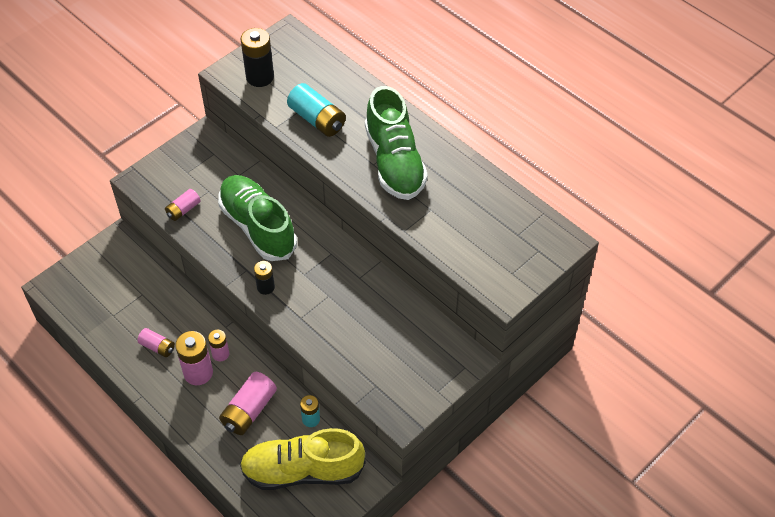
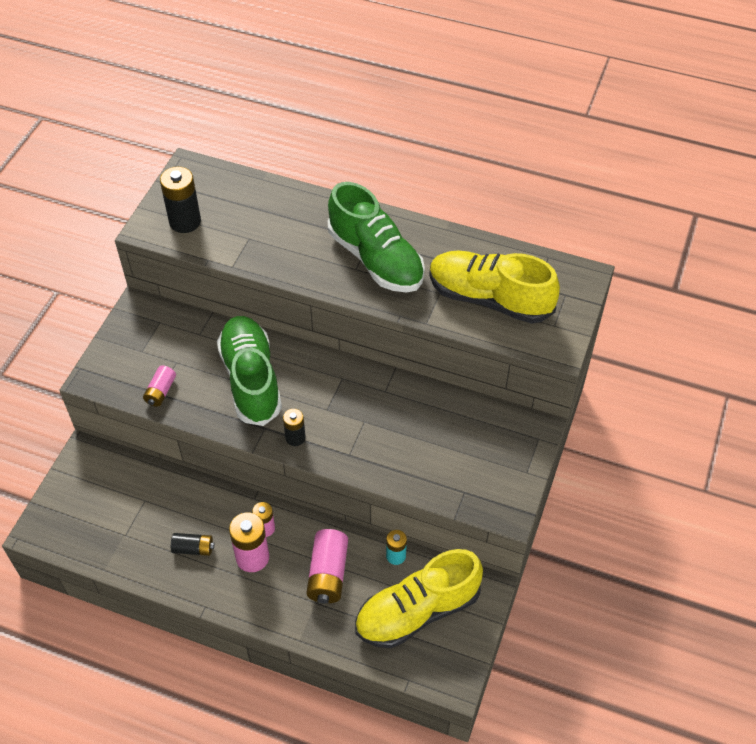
camera: 25 degrees left, 0 degrees up
pink battery [137,328,175,357] -> black battery [171,533,214,556]
green shoe [218,175,297,261] -> green shoe turned 45 degrees clockwise [217,316,282,426]
turquoise battery [287,83,346,137] -> none
none -> yellow shoe [429,251,560,324]

